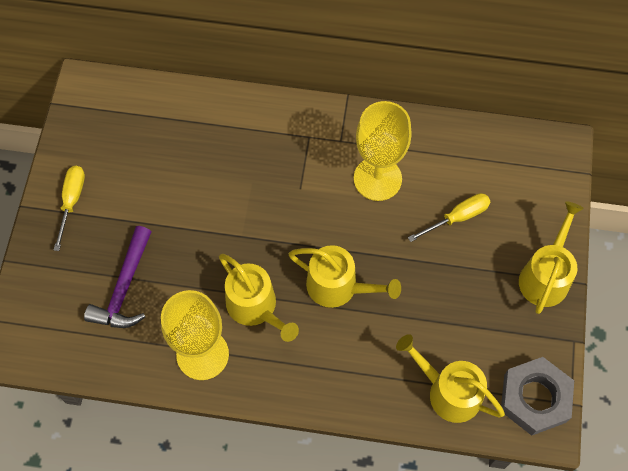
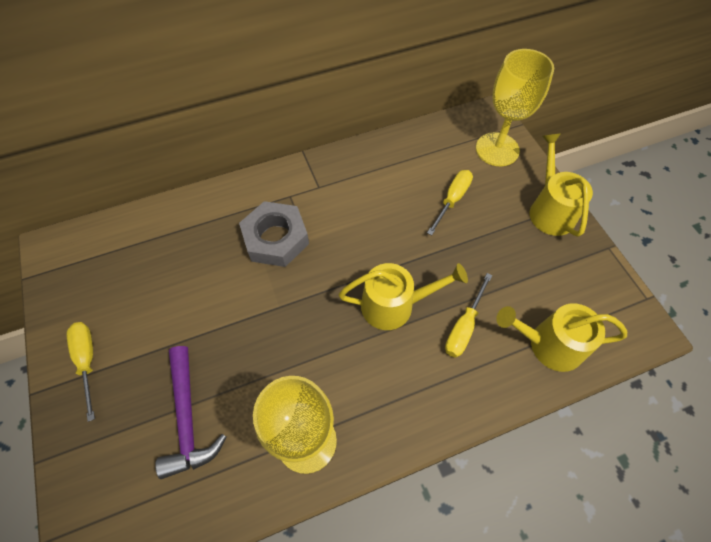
camera: 30 degrees left, 5 degrees down
yellow watering can [219,254,299,342] -> none
yellow goblet [354,101,412,201] -> yellow goblet moved to [476,49,554,166]
grey nut [501,357,574,436] -> grey nut moved to [239,201,309,267]
none -> yellow screwdriver [445,273,492,358]

